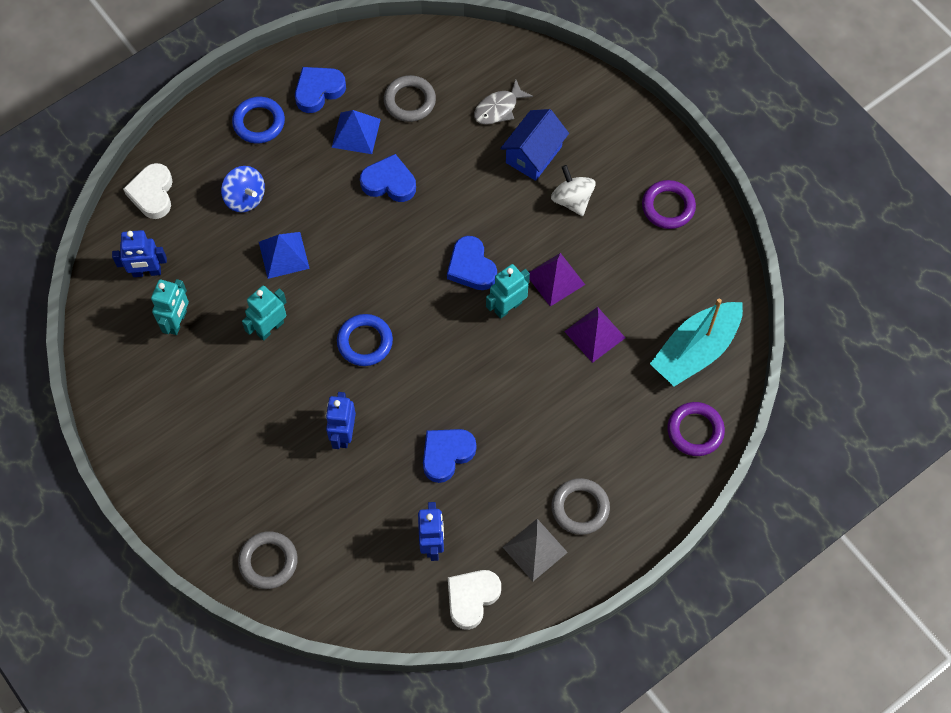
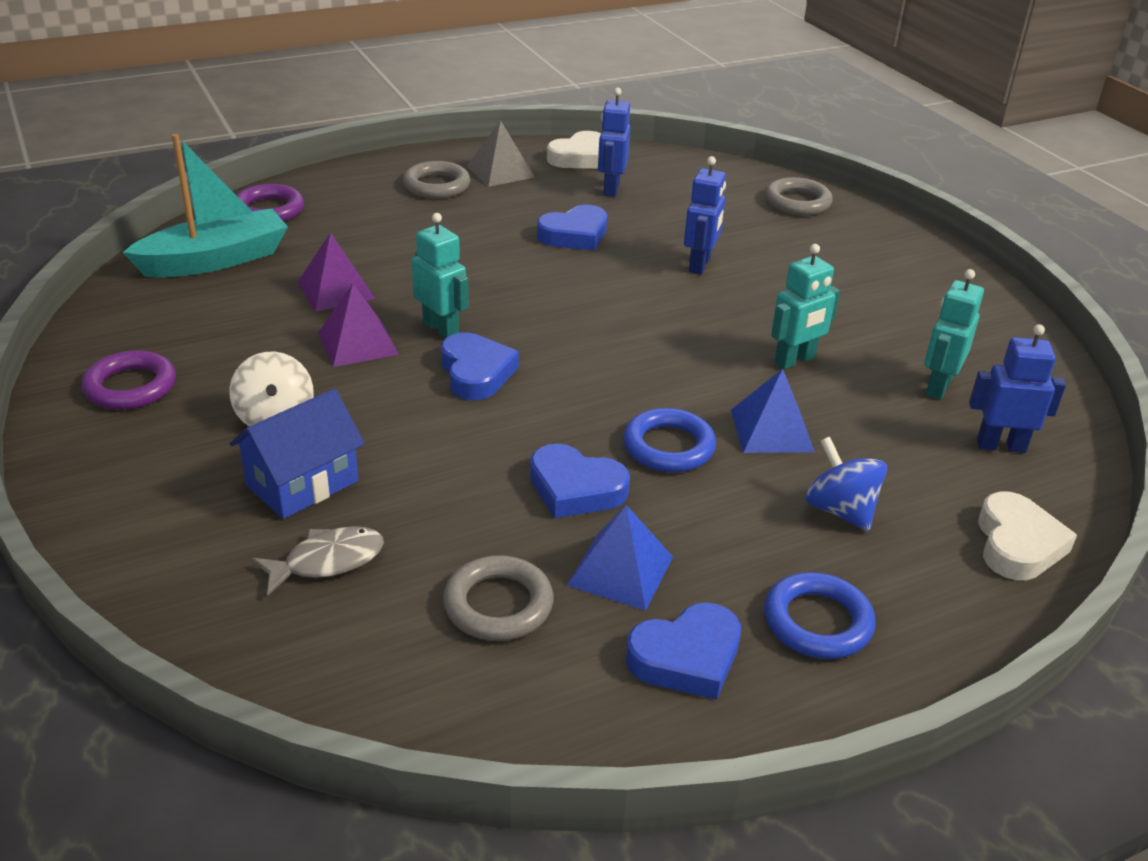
camera: 170 degrees left, 30 degrees down
blue ring [337,314,393,366] -> blue ring moved to [623,408,716,472]
turquoise robot [486,264,530,319] -> turquoise robot turned 105 degrees counterclockwise [412,213,469,338]

